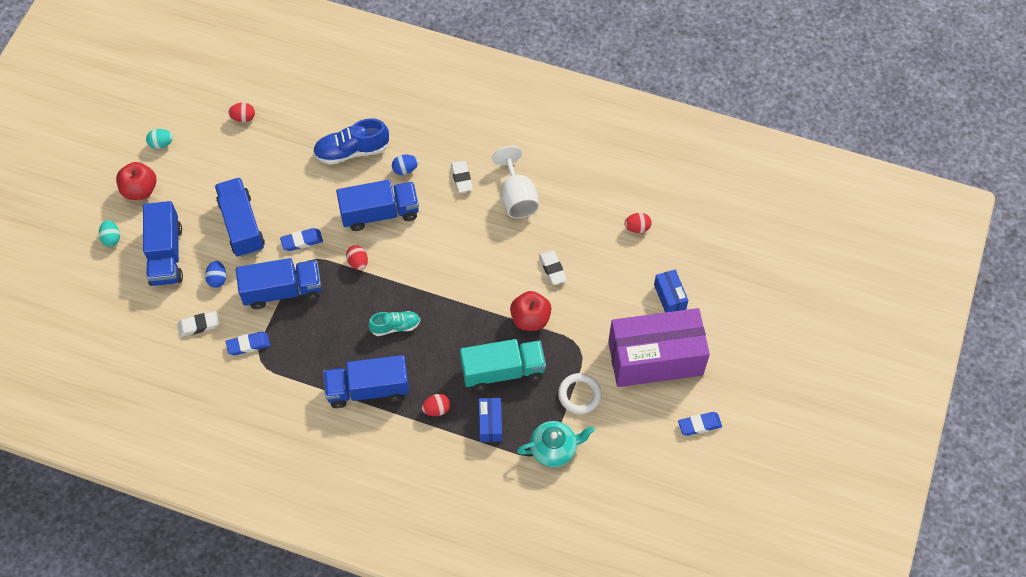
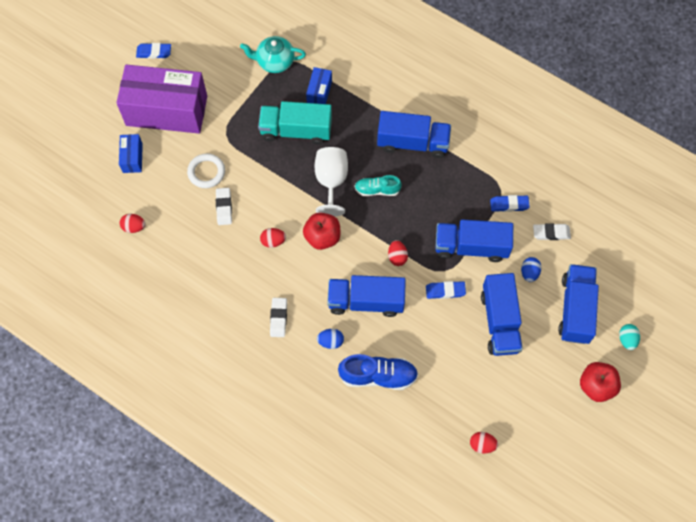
camera: 165 degrees left, 5 degrees up
turquoise egg [146,129,173,149] -> none
red egg [422,394,450,416] -> red egg moved to [260,228,286,248]
white goblet [492,146,539,218] -> white goblet moved to [315,147,348,217]
red apple [510,291,551,331] -> red apple moved to [303,212,341,250]
white ring [558,373,602,414] -> white ring moved to [187,153,225,188]

